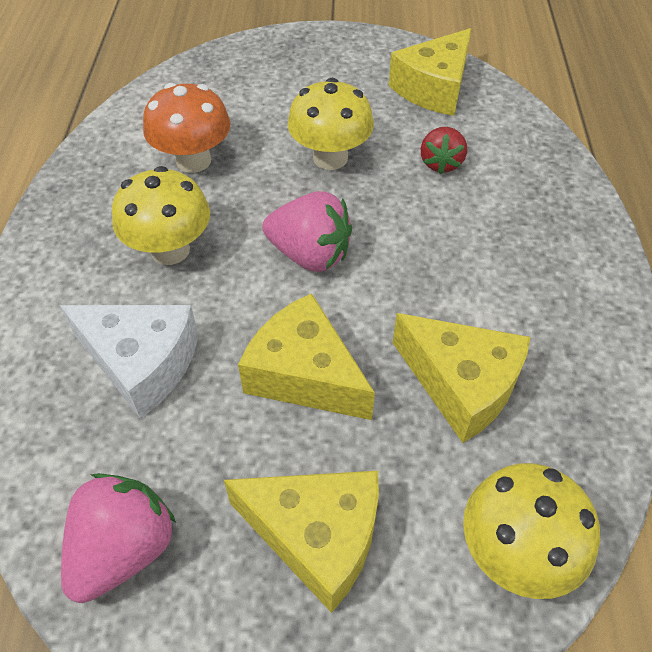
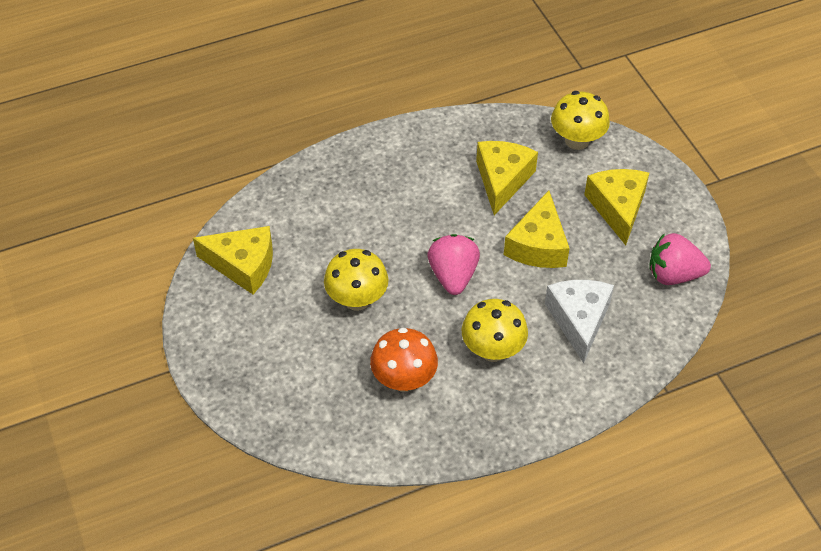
camera: 115 degrees left, 0 degrees up
red strawberry [421,127,467,174] -> none

